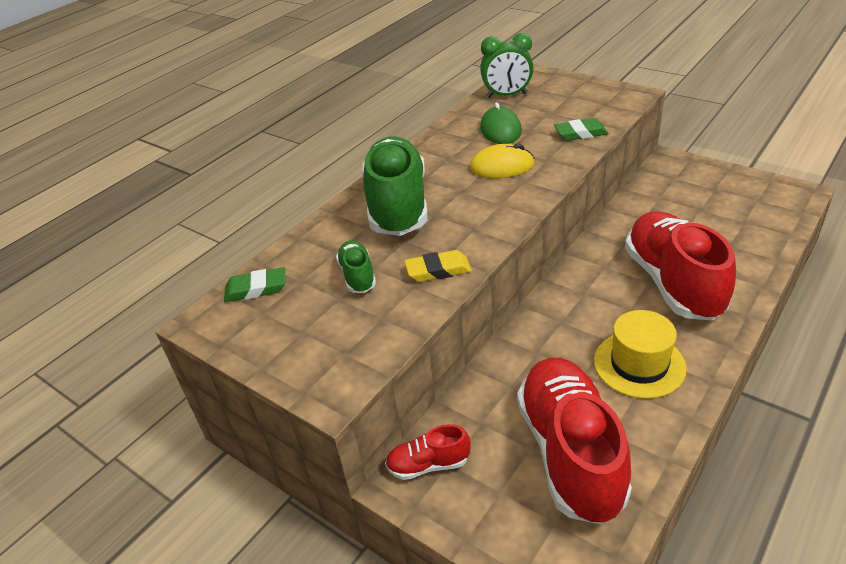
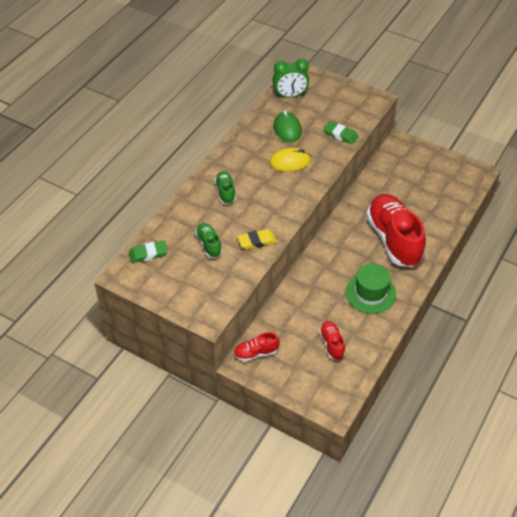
camera: 10 degrees left, 10 degrees up
green shoe [362,136,428,236] -> green shoe [214,171,236,205], size x0.45
red shoe [517,358,632,525] -> red shoe [319,321,345,360], size x0.45
green eraser [554,118,608,141] -> green eraser turned 45 degrees clockwise [323,121,358,144]
yellow hat [594,310,687,399] -> green hat [346,264,396,314]

